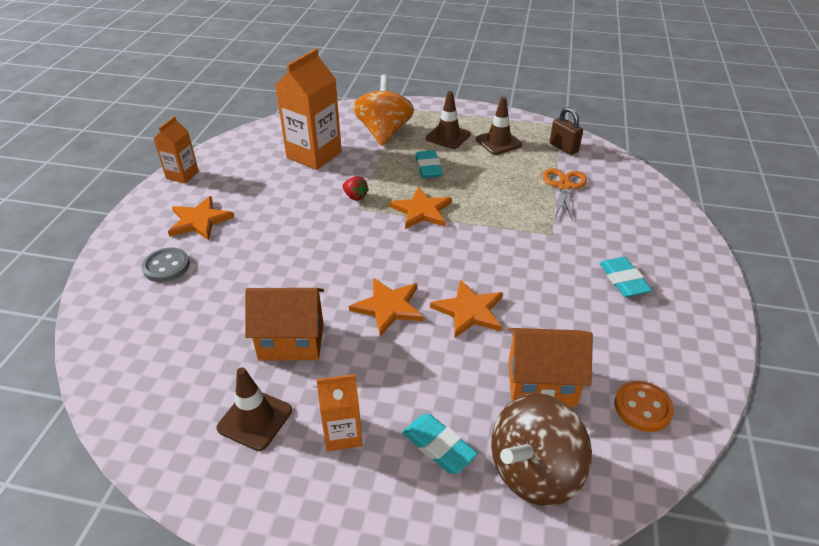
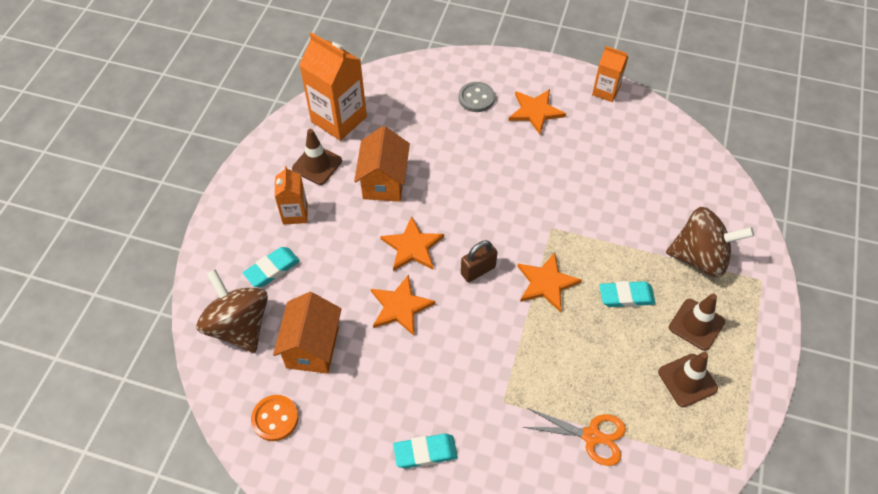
camera: 95 degrees right, 15 degrees up
orange carton [275,49,342,170] -> orange carton moved to [299,32,367,141]
red strawberry [342,176,369,201] -> none
orange spinning top [353,74,414,146] -> brown spinning top [666,207,754,278]
brown padlock [550,107,583,155] -> brown padlock moved to [461,240,498,282]

